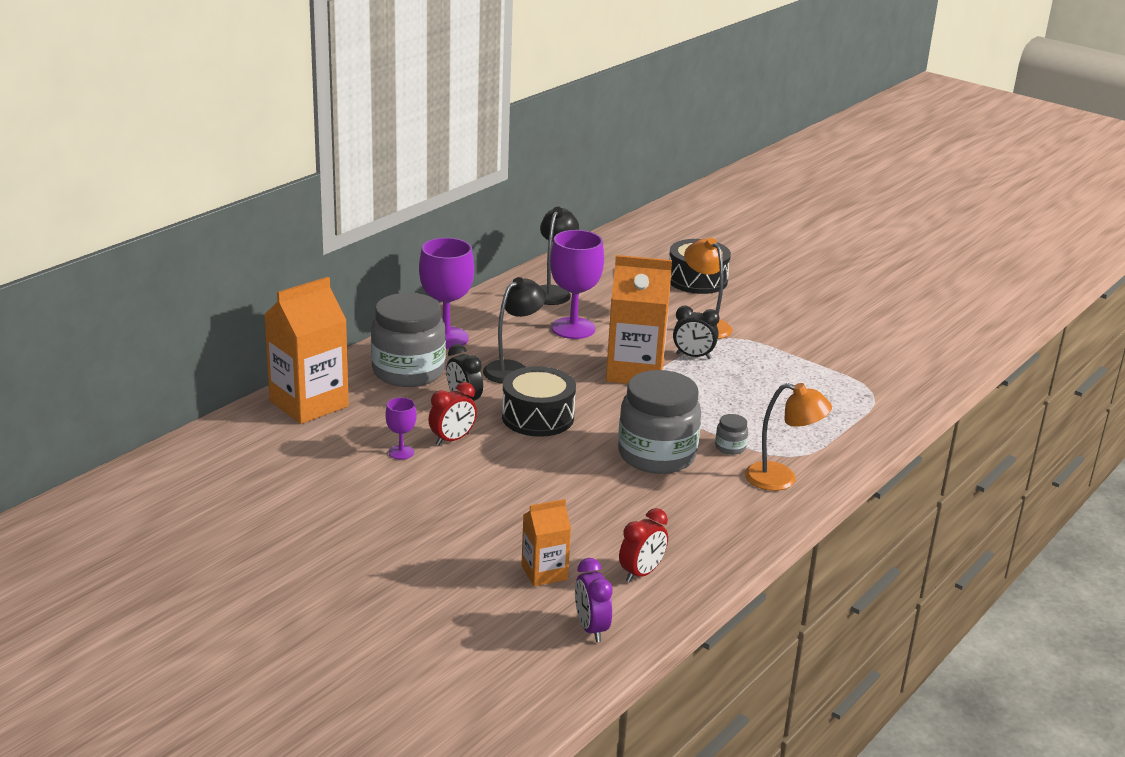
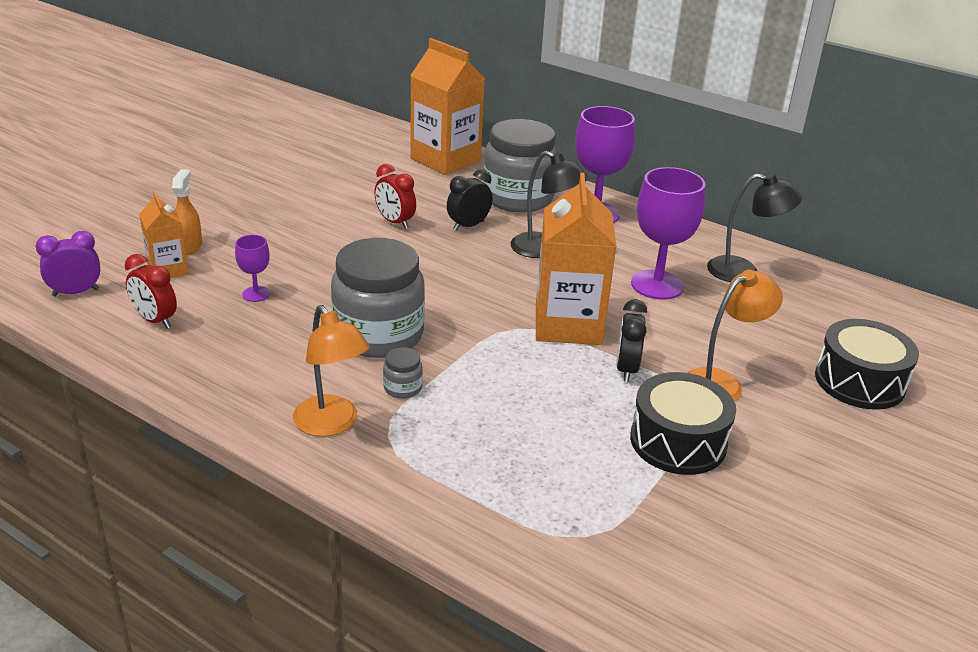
camera: 85 degrees right, 5 degrees up
purple goblet [385,397,417,460] -> purple goblet moved to [235,235,270,302]
black drum [502,366,576,437] -> black drum moved to [630,372,736,475]
orange lamp [745,383,832,491] -> orange lamp turned 45 degrees counterclockwise [293,305,370,437]
none -> orange spray bottle [172,169,202,255]

